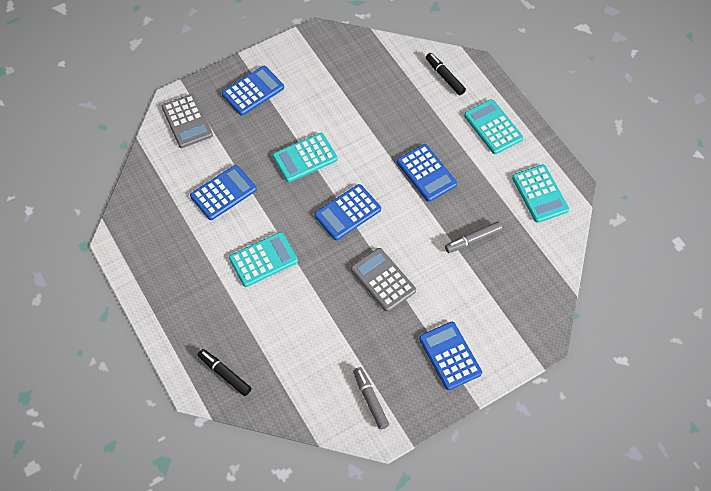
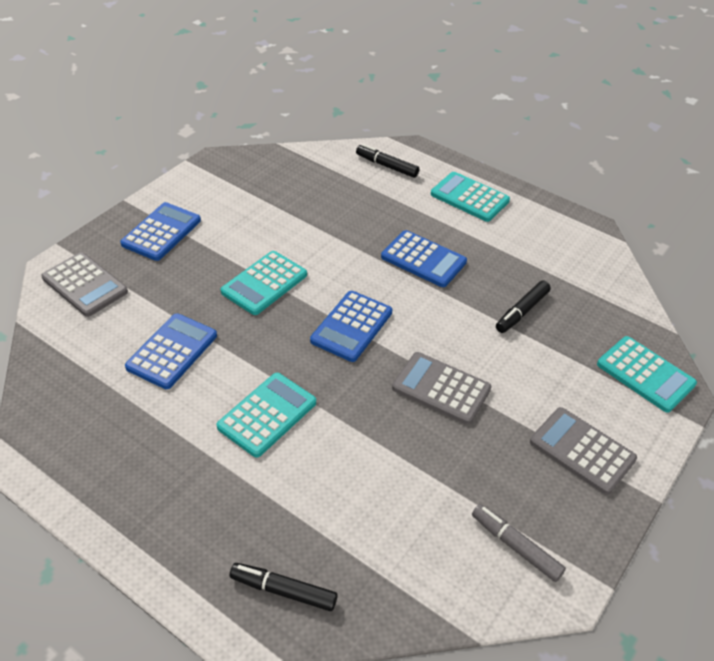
camera: 25 degrees left, 15 degrees down
blue calculator [419,322,482,390] -> grey calculator [530,407,637,495]
grey marker [445,221,503,253] -> black marker [496,281,551,333]
turquoise calculator [512,165,569,223] -> turquoise calculator moved to [597,336,697,413]

